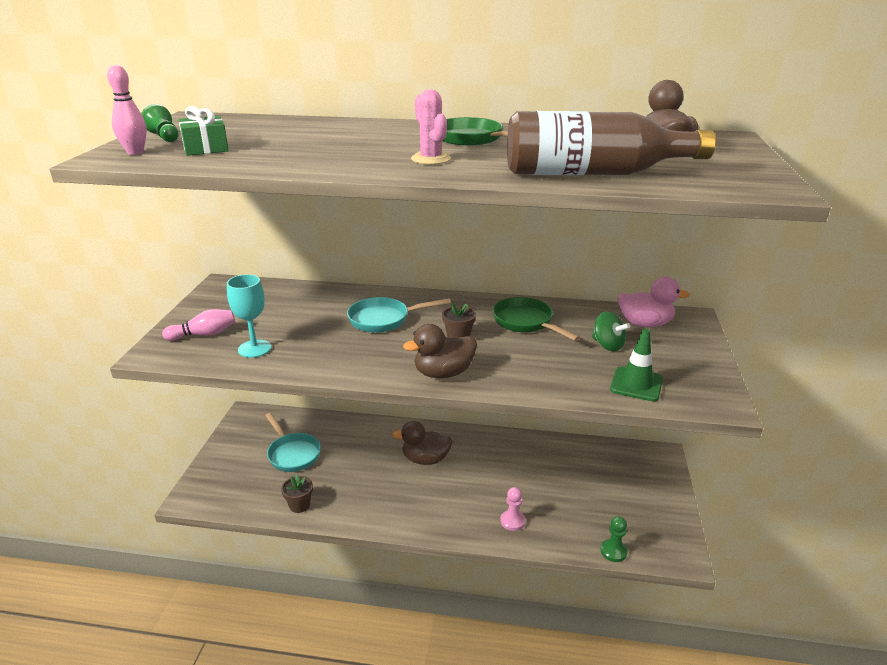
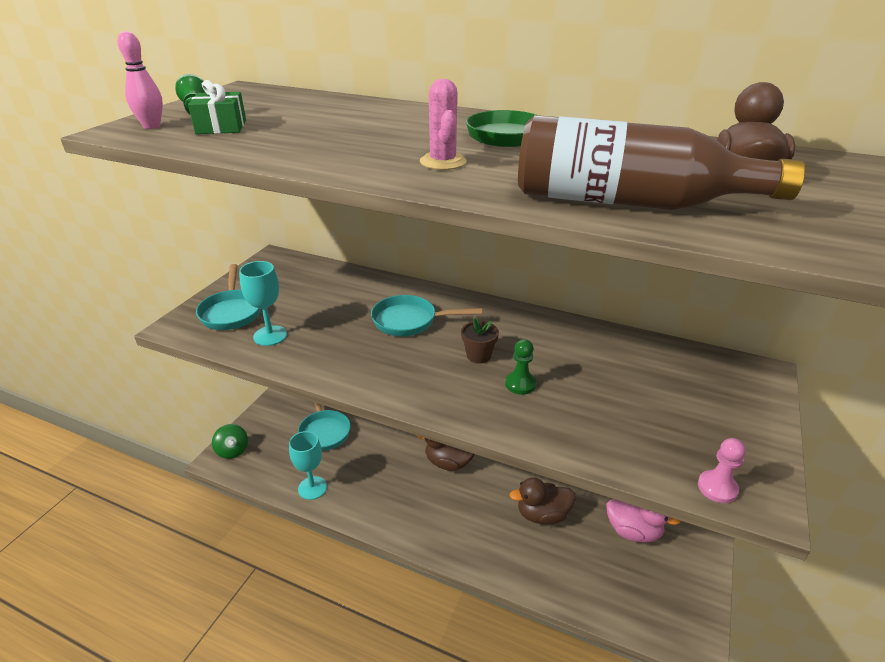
camera: 15 degrees right, 5 degrees up
pink bowling pin [162,309,235,341] -> turquoise pan [196,264,261,330]
brown flower pot [281,474,313,513] -> turquoise goblet [289,431,327,500]
brown duck [403,324,477,378] -> brown duck moved to [509,478,575,524]
green pan [492,297,580,341] -> none
pink pawn [500,487,525,531] -> pink pawn moved to [698,438,746,503]
green spinning top [592,311,630,351] -> green spinning top moved to [212,424,248,459]
green pawn [601,516,628,562] -> green pawn moved to [505,339,536,395]
green traffic cone [610,329,663,402] -> none
pink duck [617,277,690,327] -> pink duck moved to [606,499,681,542]

